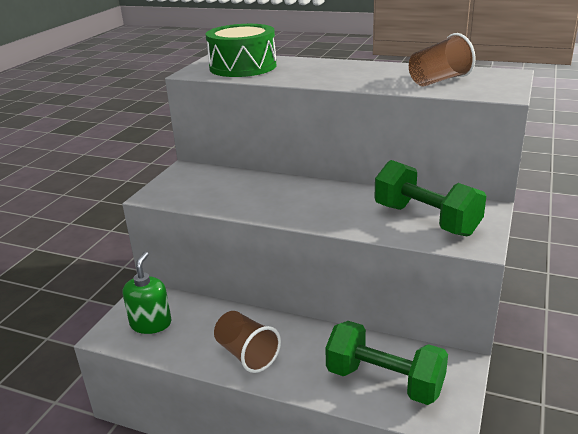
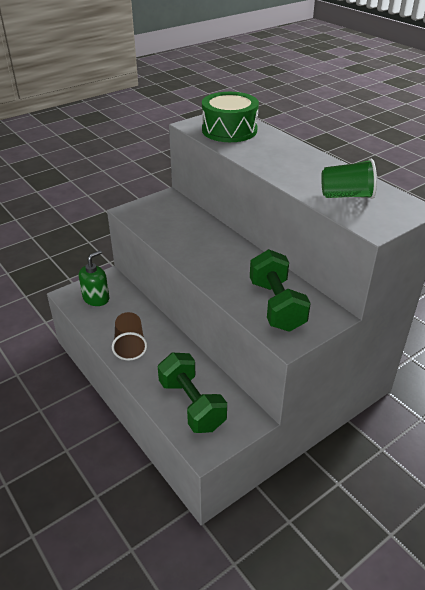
camera: 30 degrees right, 10 degrees up
brown cup [409,33,475,86] -> green cup [321,159,377,199]

